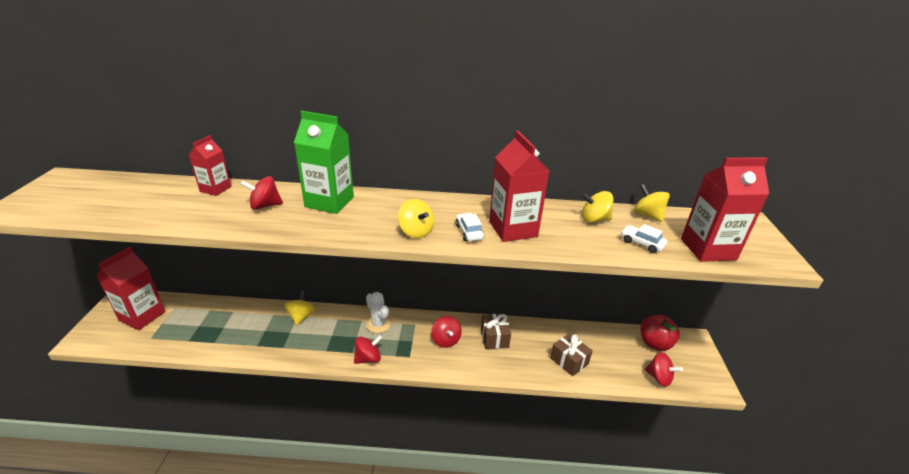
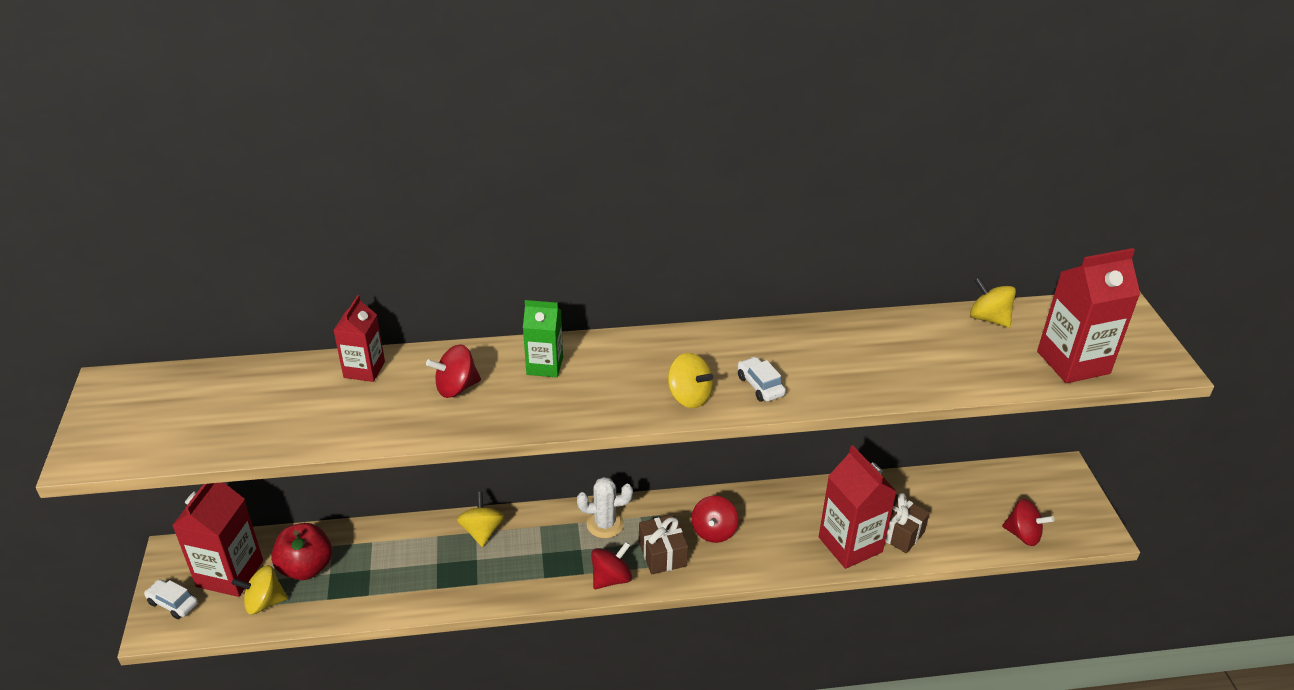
camera: 10 degrees left, 5 degrees up
green carton [294,111,354,214] -> green carton [523,300,563,377], size x0.60
white cactus [366,292,391,333] -> white cactus turned 45 degrees counterclockwise [577,477,633,538]
red spinning top [431,316,462,348] -> red spinning top turned 45 degrees clockwise [692,496,738,543]
brown gift [481,314,511,349] -> brown gift moved to [639,515,688,574]
red carton [489,130,549,242] -> red carton moved to [819,446,897,569]
yellow spinning top [582,191,613,223] -> yellow spinning top moved to [231,565,288,615]
white car [621,224,667,253] -> white car moved to [144,580,198,619]
red apple [641,315,680,351] -> red apple moved to [271,523,332,580]

